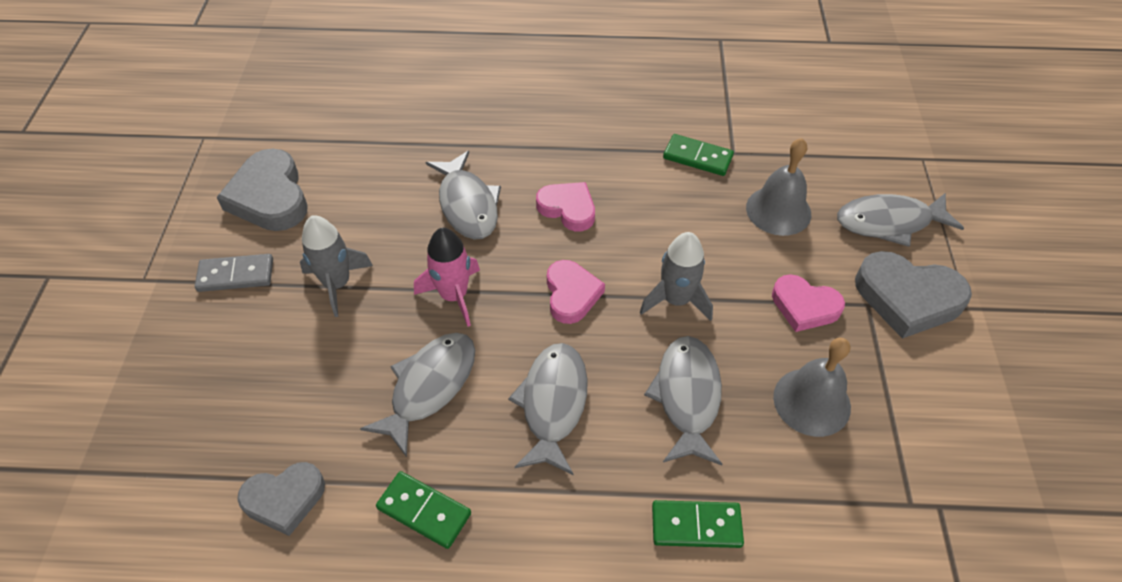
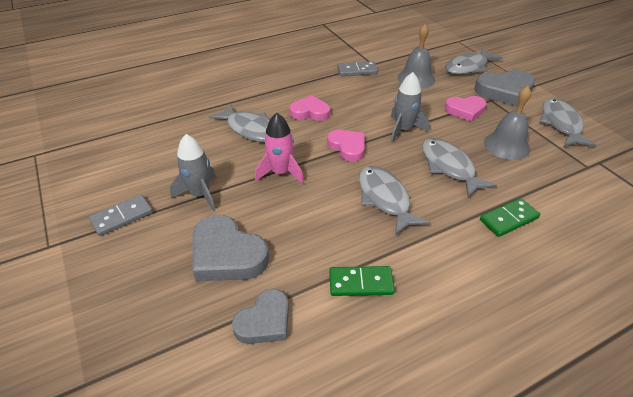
camera: 30 degrees left, 10 degrees down
grey heart [217,149,307,231] -> grey heart moved to [193,215,269,281]
grey fish [360,333,475,457] -> grey fish moved to [540,98,597,147]
green domino [663,134,734,176] -> grey domino [337,61,378,76]

